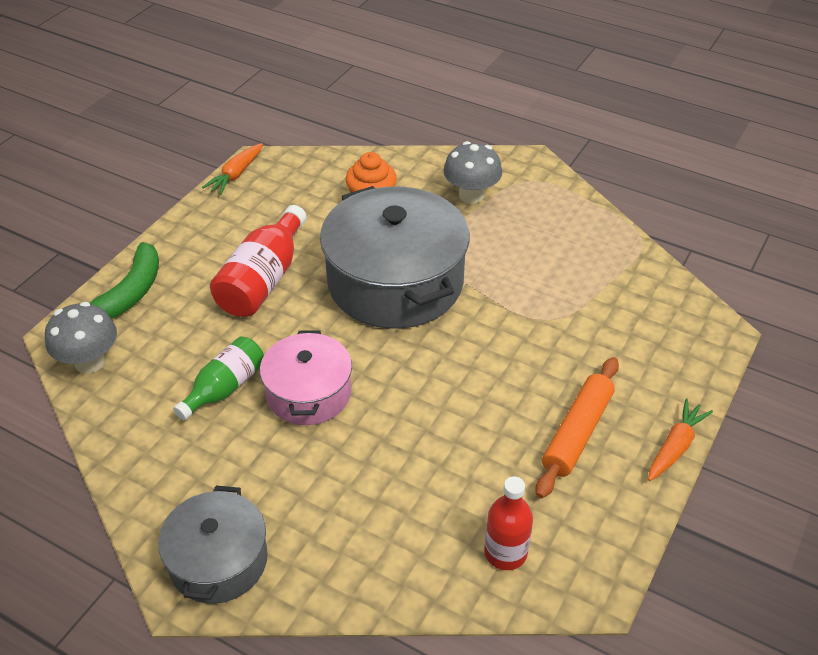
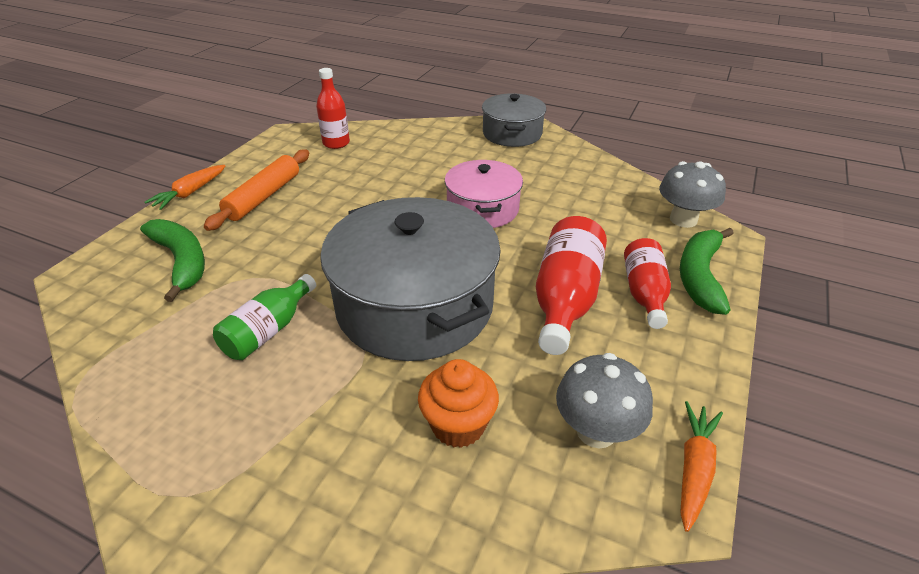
camera: 175 degrees right, 5 degrees down
green bottle [173,336,264,420] -> green bottle moved to [213,274,316,360]
grey mushroom [443,141,502,204] -> grey mushroom moved to [556,353,653,448]
none -> green banana [140,219,205,302]
none -> red bottle [624,238,671,329]

